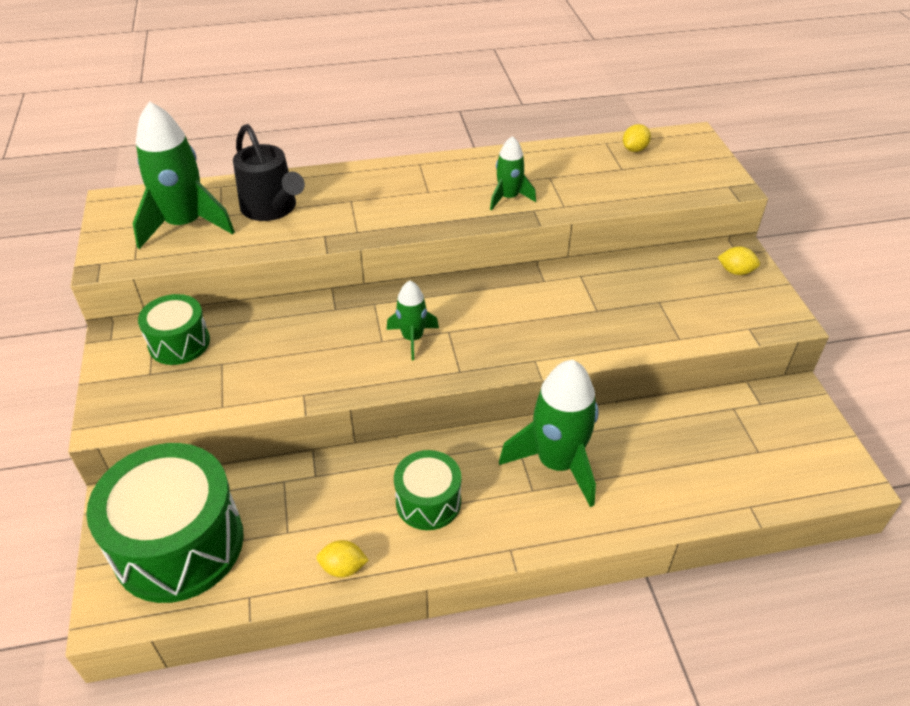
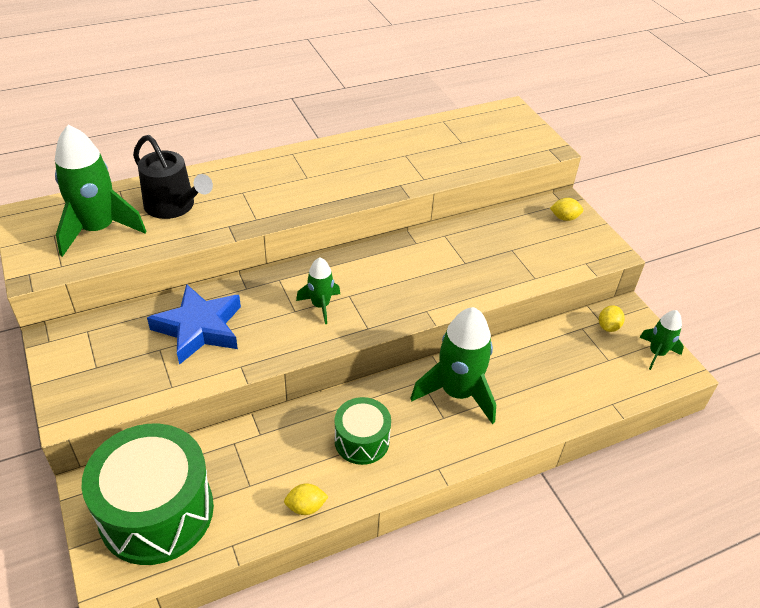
camera: 15 degrees left, 0 degrees up
green drum [138,294,210,365] -> none
green rocket [490,136,536,210] -> green rocket moved to [639,310,684,370]
yellow lemon [623,124,651,152] -> yellow lemon moved to [599,305,625,332]
none -> blue star [147,284,241,365]

